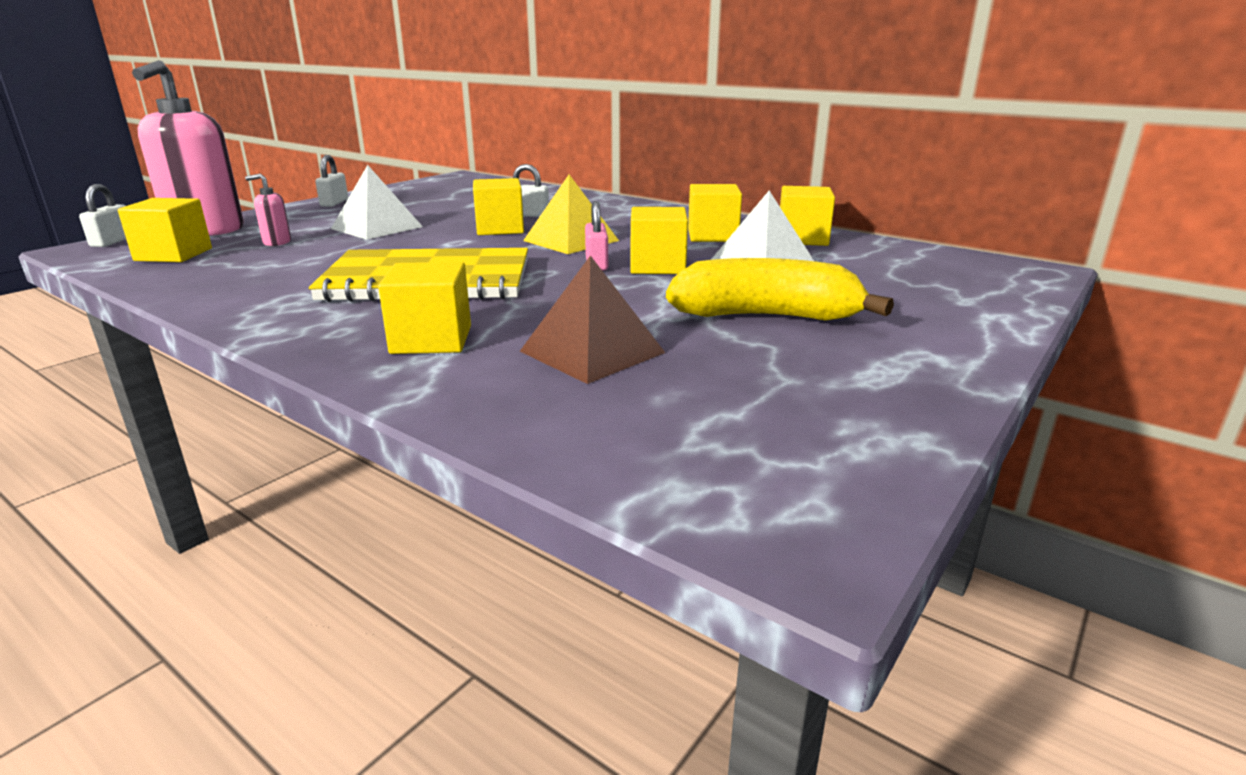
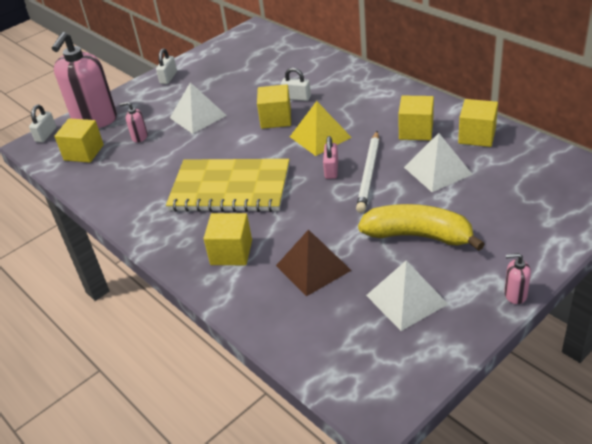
camera: 15 degrees right, 15 degrees up
yellow cube [630,207,688,274] -> white pencil [356,131,379,213]
none -> white pyramid [366,260,448,331]
none -> pink soap dispenser [504,253,531,304]

